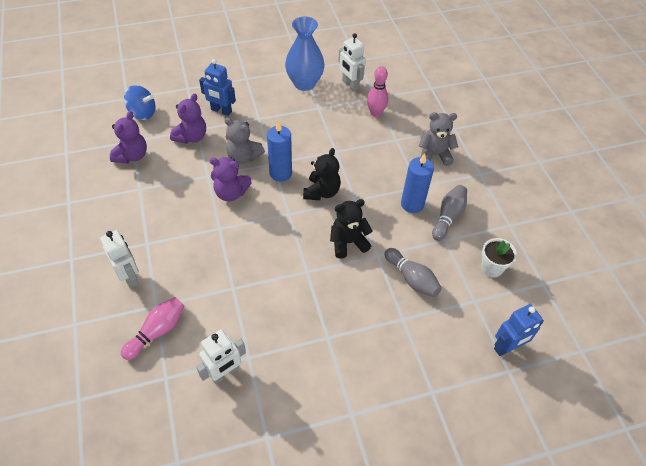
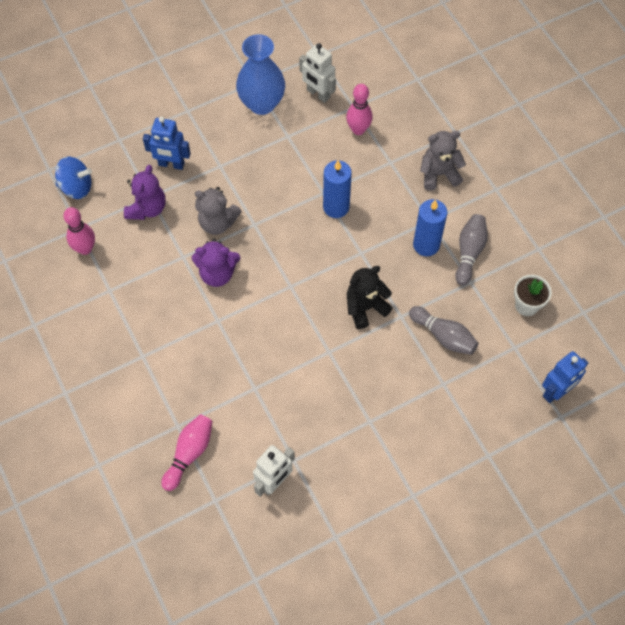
camera: 10 degrees left, 10 degrees up
white robot [100,230,139,288] -> none
purple teddy bear [110,111,147,163] -> pink bowling pin [63,207,95,255]
blue candle [267,121,292,182] -> blue candle moved to [323,160,352,218]
black teddy bear [303,148,341,201] -> none

